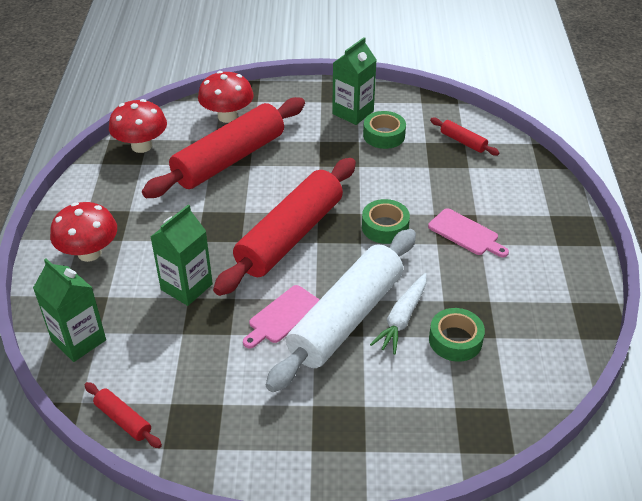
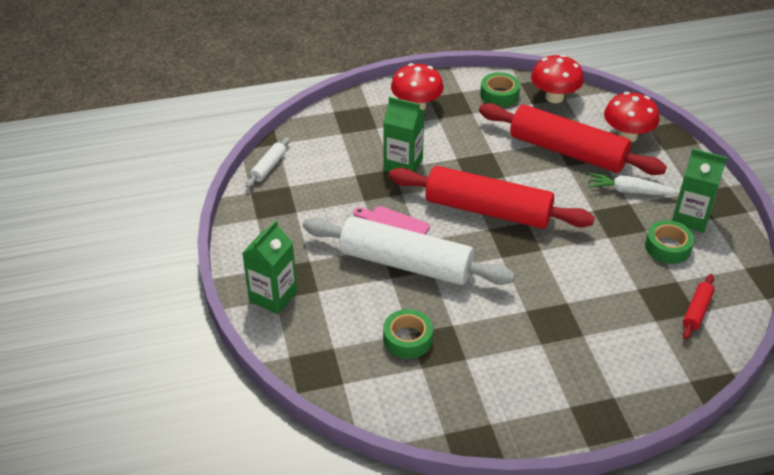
camera: 75 degrees right, 0 degrees up
green carton [33,259,106,362] -> green carton moved to [242,220,297,314]
red rolling pin [85,382,162,448] -> white rolling pin [246,137,290,188]
green tape [362,199,410,244] -> green tape moved to [480,72,520,107]
white carrot [370,273,426,355] -> white carrot moved to [588,173,680,196]
pink cutting board [428,208,509,257] -> none

